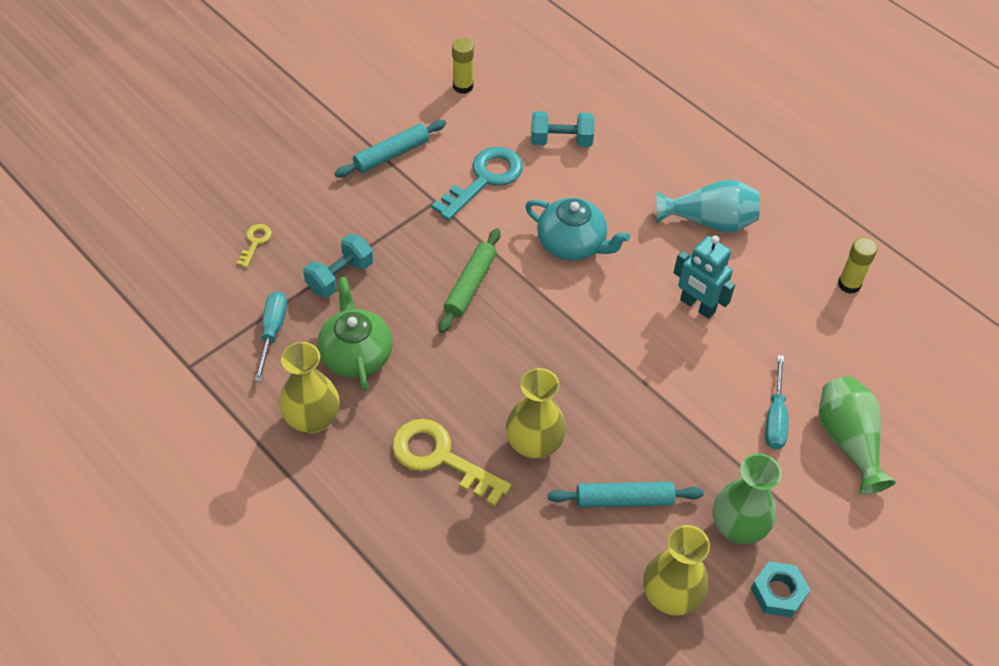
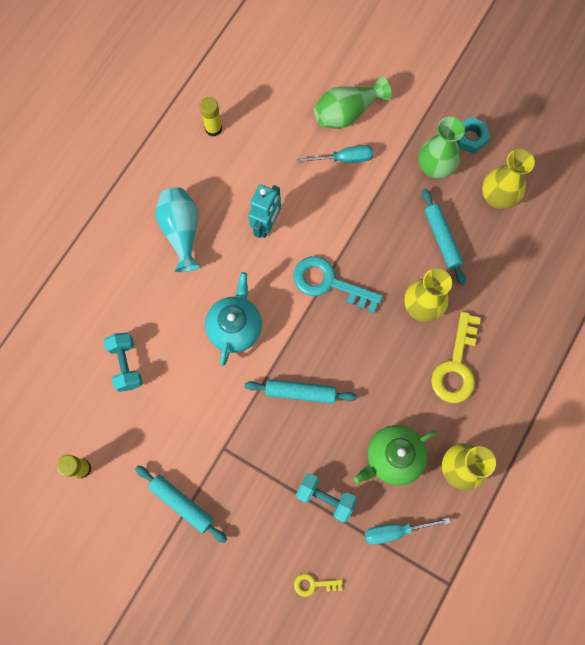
camera: 105 degrees left, 20 degrees up
turquoise key [431,147,523,221] -> turquoise key moved to [293,256,383,313]
green rolling pin [439,228,501,333] -> turquoise rolling pin [245,379,357,404]

